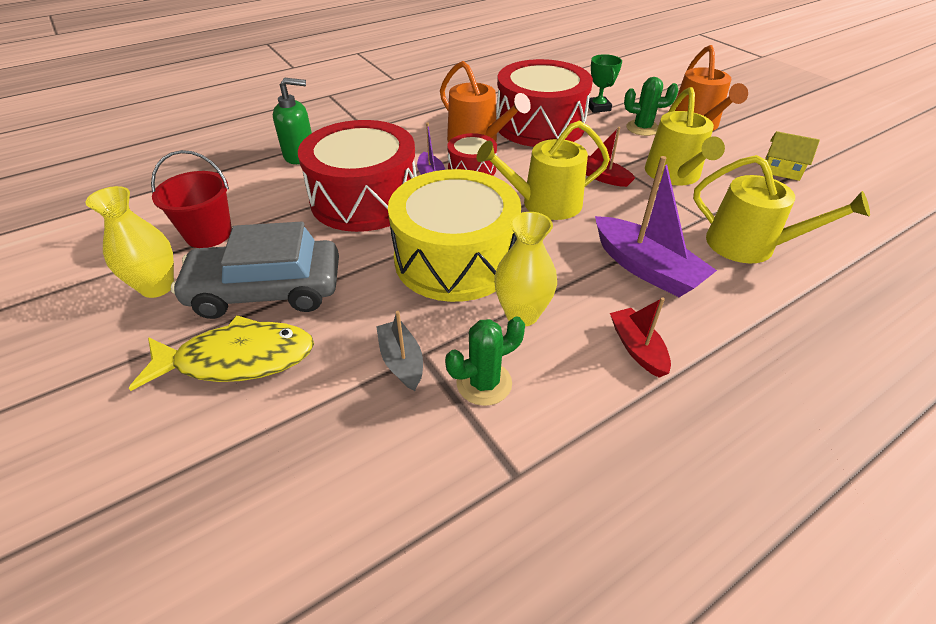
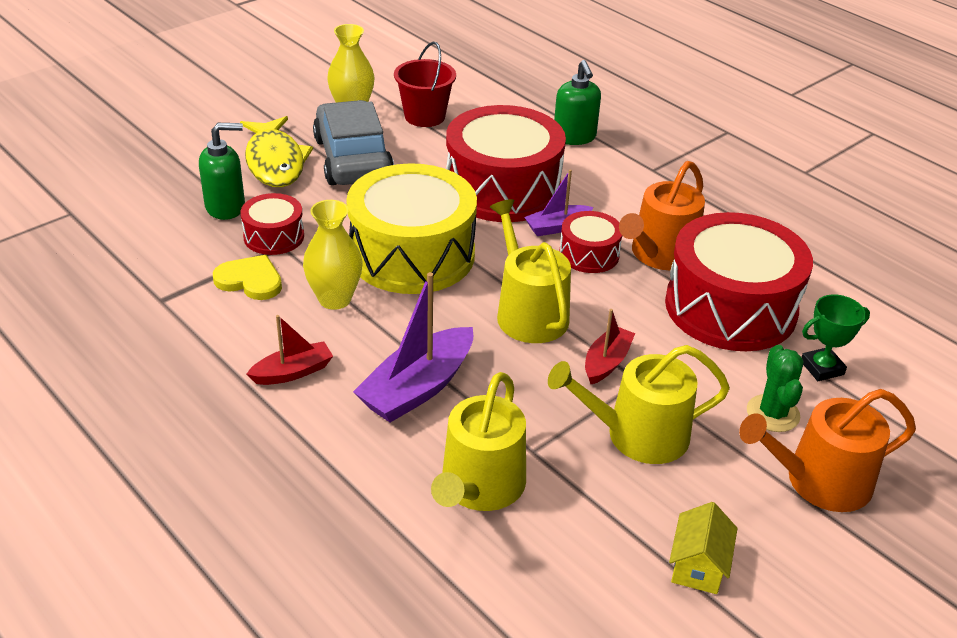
camera: 80 degrees right, 5 degrees down
grey boat [376,311,423,391] -> red drum [240,193,304,255]
green cactus [445,316,525,406] -> yellow heart [213,255,282,300]
none -> green soap dispenser [199,123,245,220]

